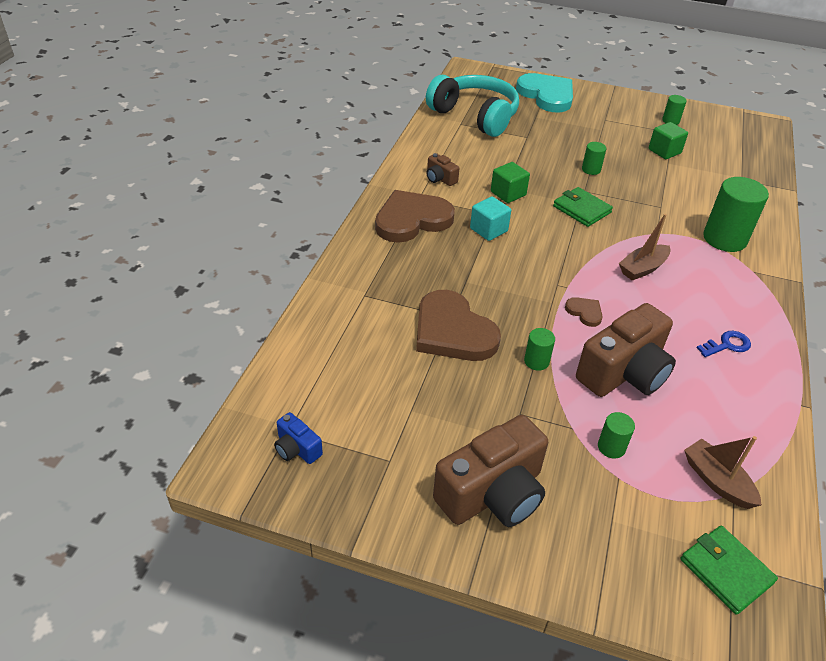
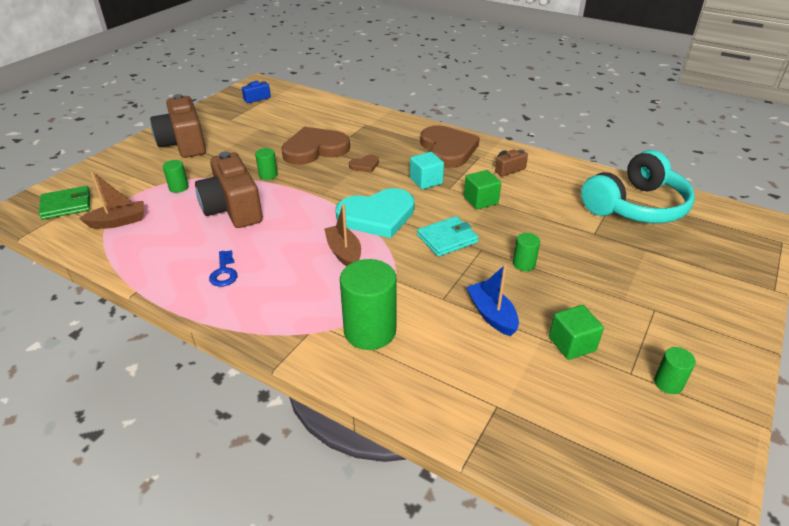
camera: 105 degrees right, 5 degrees down
turquoise heart [516,73,573,112] -> turquoise heart moved to [335,188,415,238]
green wallet [553,187,613,227] -> turquoise wallet [417,216,479,257]
brown heart [565,297,603,327] -> brown heart moved to [349,155,379,173]
none -> blue boat [466,264,519,336]

